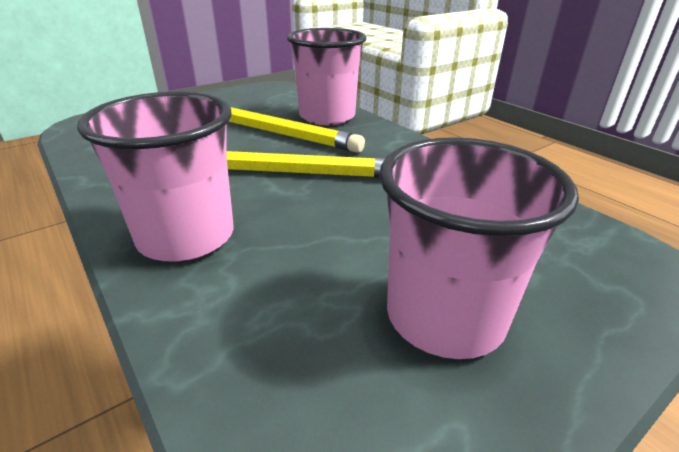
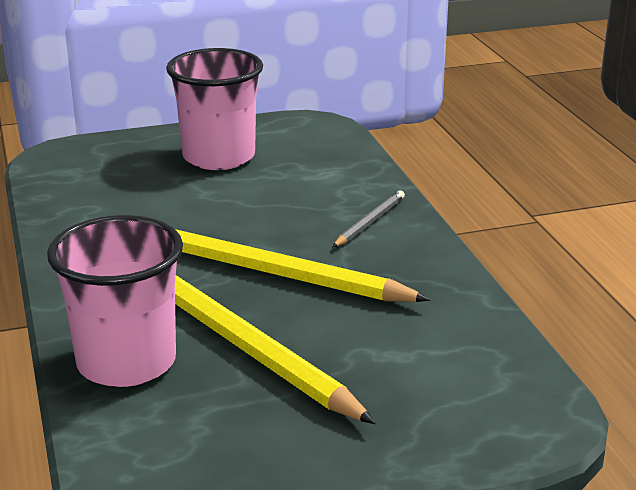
camera: 160 degrees left, 5 degrees down
pink cup [77,92,233,261] -> grey pencil [333,191,405,247]

